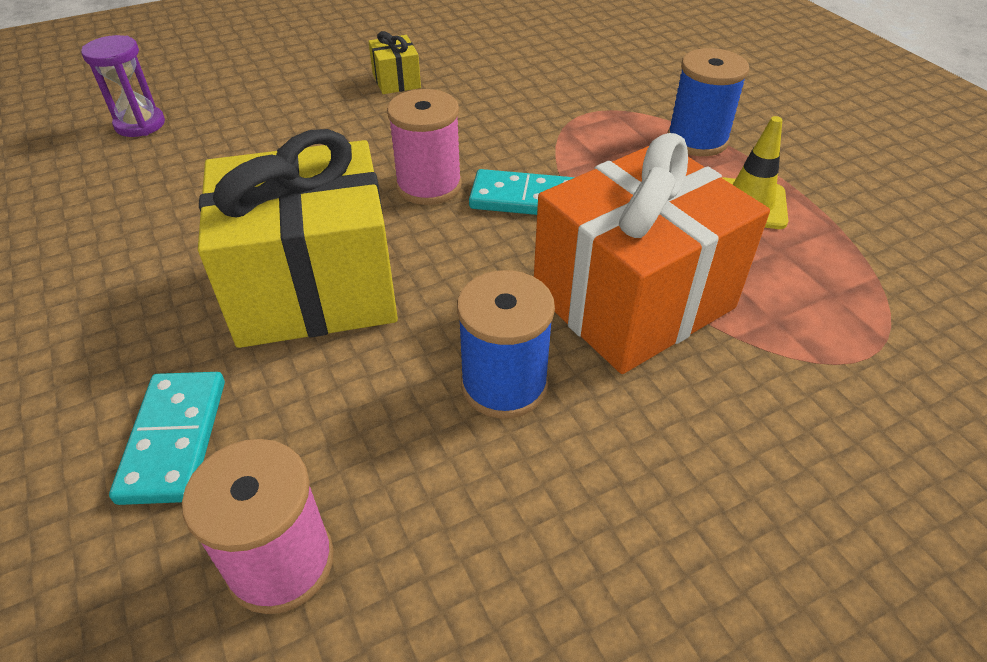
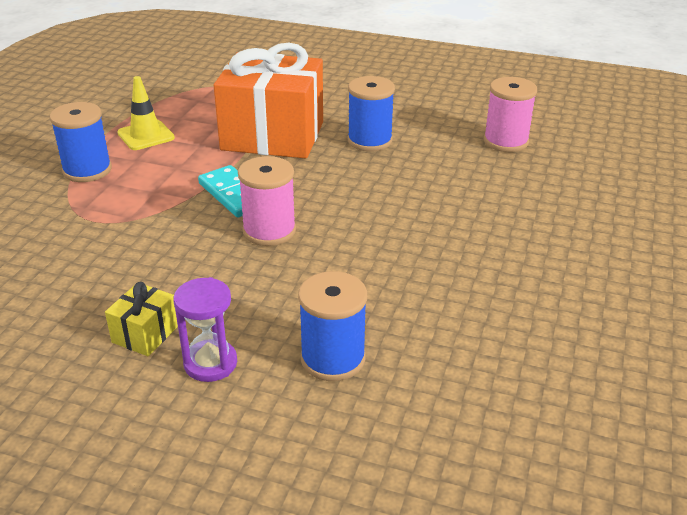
camera: 135 degrees left, 10 degrees down
purple hourglass [81,35,165,137] -> purple hourglass moved to [173,277,237,382]
turquoise domino [109,372,225,505] -> none
yellow gift [198,129,398,348] -> none
none -> blue spool [298,271,367,381]

